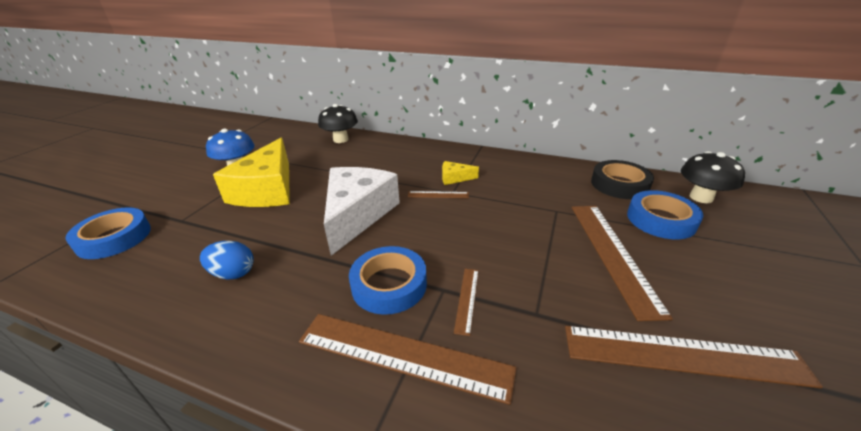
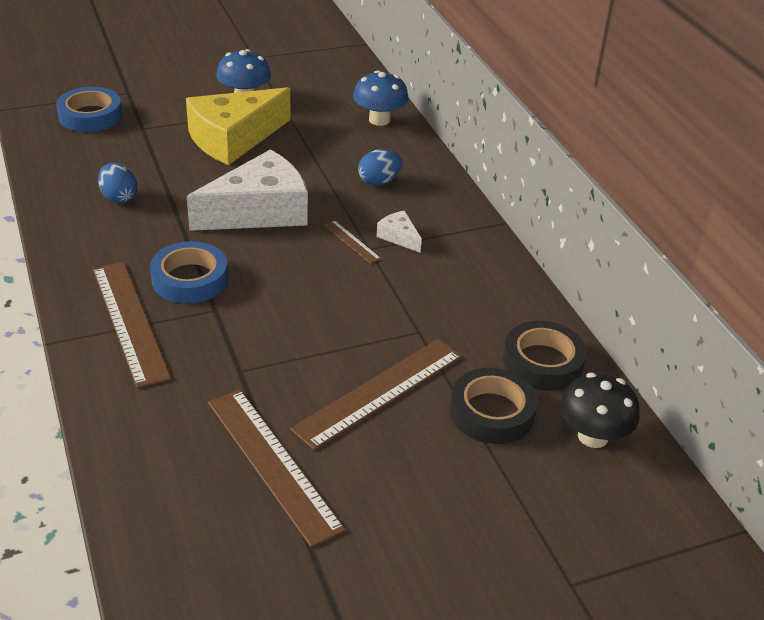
camera: 45 degrees right, 5 degrees up
black mushroom [318,104,358,143] -> blue mushroom [353,70,408,126]
yellow cheese [442,161,479,185] -> white cheese [377,210,422,253]
brown ruler [454,269,479,336] -> none
blue tape [627,190,703,239] -> black tape [450,368,538,444]
none -> blue egg [358,149,402,186]

